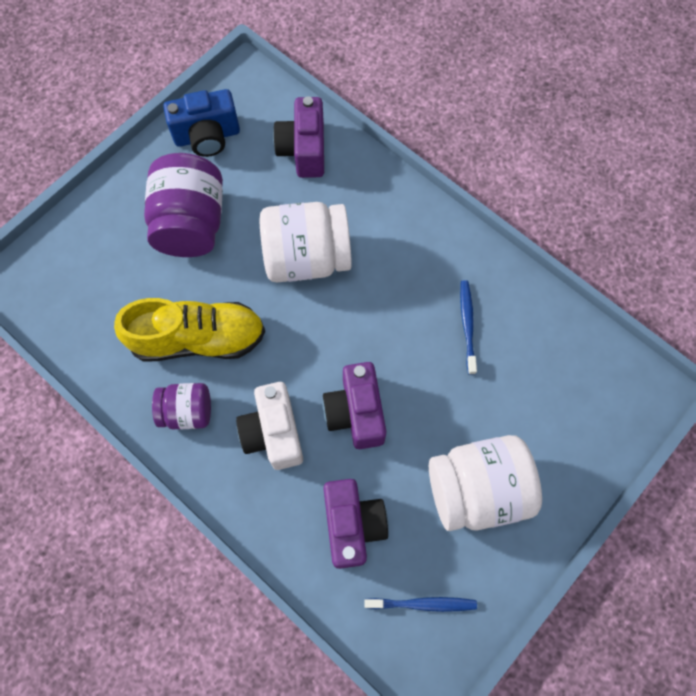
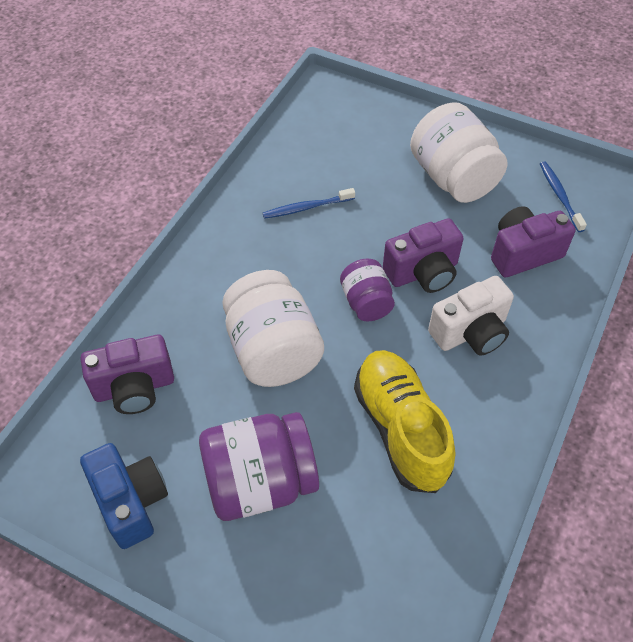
camera: 105 degrees left, 15 degrees down
purple jar [152,383,211,429] -> purple jar moved to [340,259,395,322]

